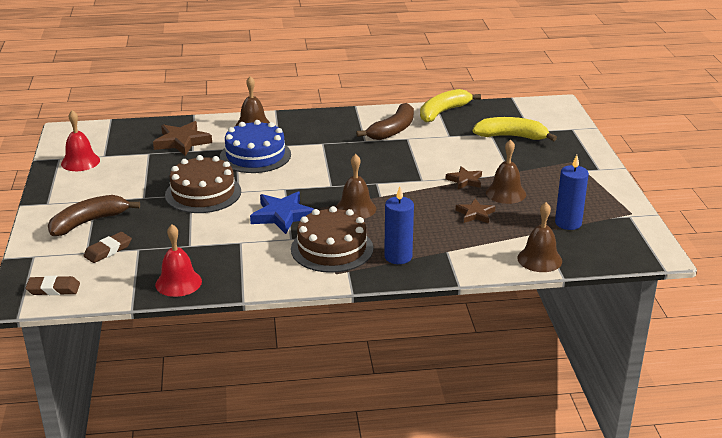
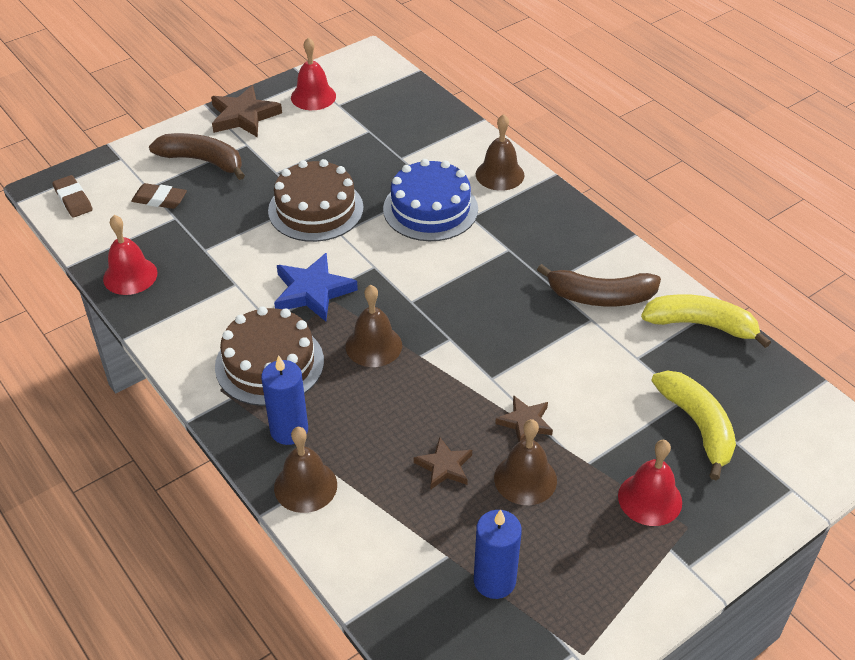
camera: 60 degrees right, 15 degrees up
brown star [153,121,212,156] -> brown star moved to [211,85,282,137]
brown bell [517,202,562,272] -> brown bell moved to [274,427,337,513]
none -> red bell [618,440,682,526]

